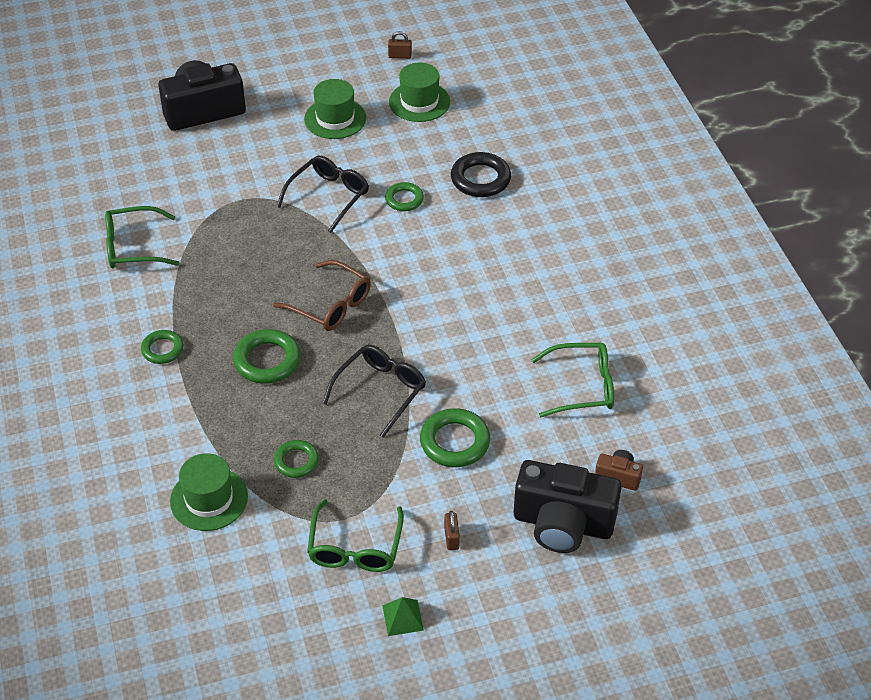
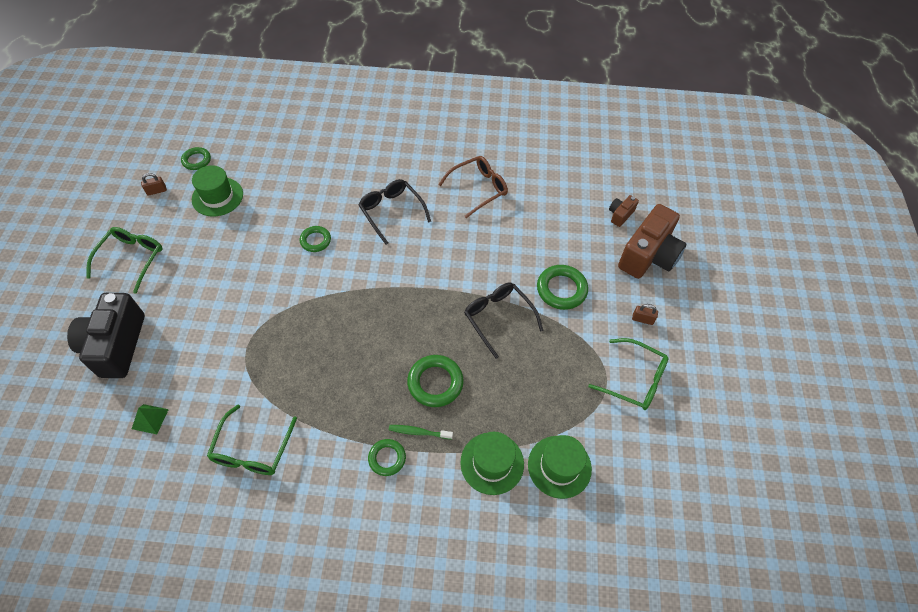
camera: 70 degrees left, 10 degrees up
brown glasses [273,260,371,331] -> brown glasses moved to [438,156,508,218]
green ring [274,440,319,478] -> green ring moved to [181,147,211,170]
black glasses [277,156,369,233] -> black glasses moved to [358,179,431,245]
green hat [304,79,366,139] -> green hat moved to [460,432,524,495]
green pyramid [382,597,424,636] -> green pyramid moved to [132,404,169,434]
brown padlock [388,31,412,59] -> brown padlock turned 45 degrees clockwise [141,173,167,196]
black ring [451,152,511,197] -> none
black camera [514,460,622,553] -> brown camera [618,204,686,279]
green glasses [531,343,614,417] -> green glasses moved to [86,227,163,293]
none -> green toothbrush [389,425,453,439]

